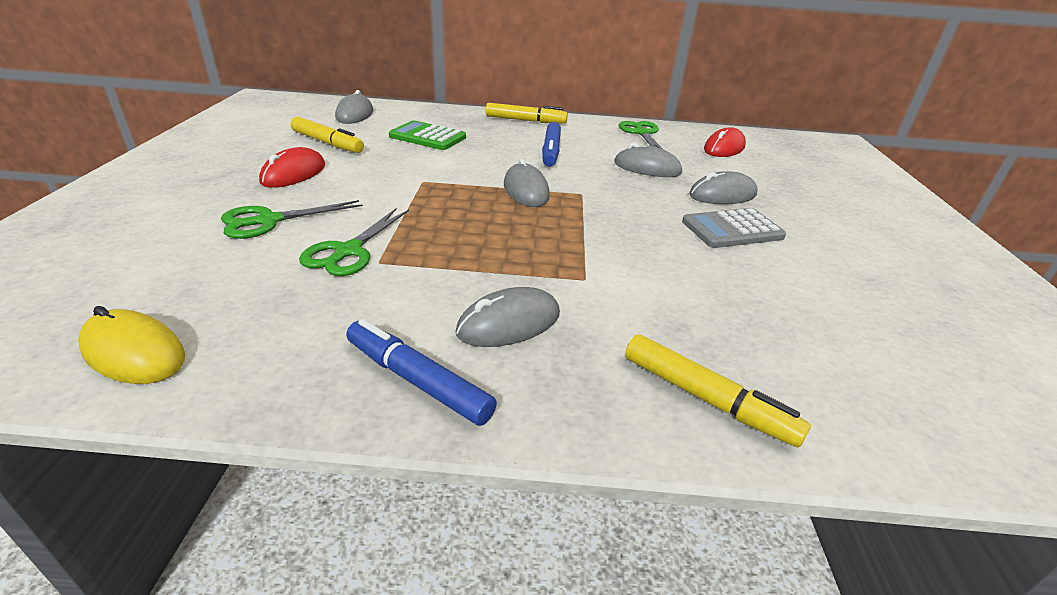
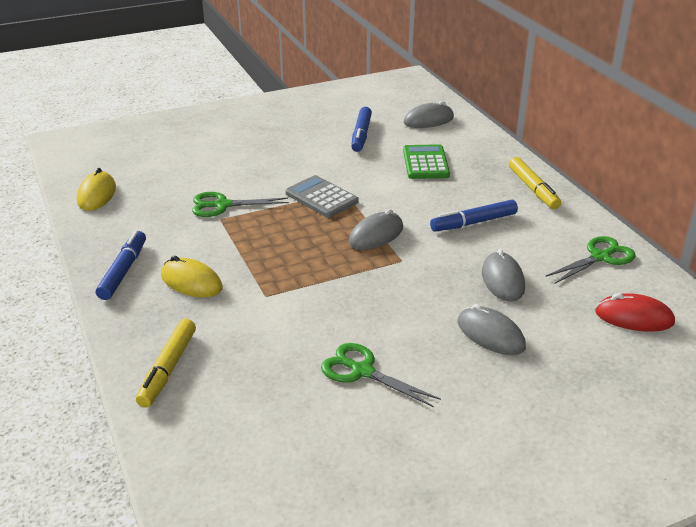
camera: 65 degrees right, 0 degrees up
green scissors [221,200,363,239] -> green scissors moved to [321,343,441,407]
red mouse [259,147,325,188] -> none
yellow marker [290,117,364,153] -> blue marker [351,107,372,152]
grey mouse [455,287,560,347] -> yellow mouse [161,256,223,297]
grey calculator [682,208,786,248] -> grey calculator moved to [286,175,359,218]

